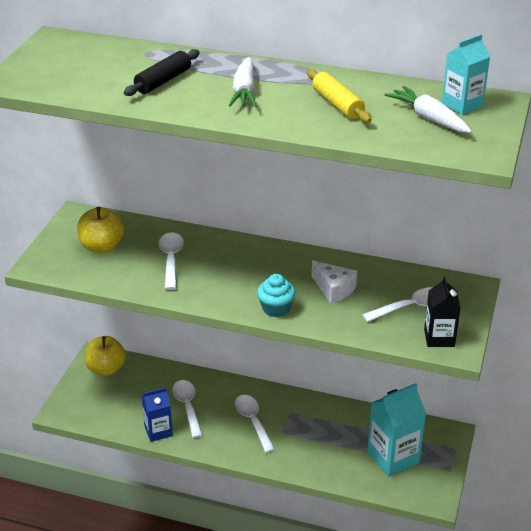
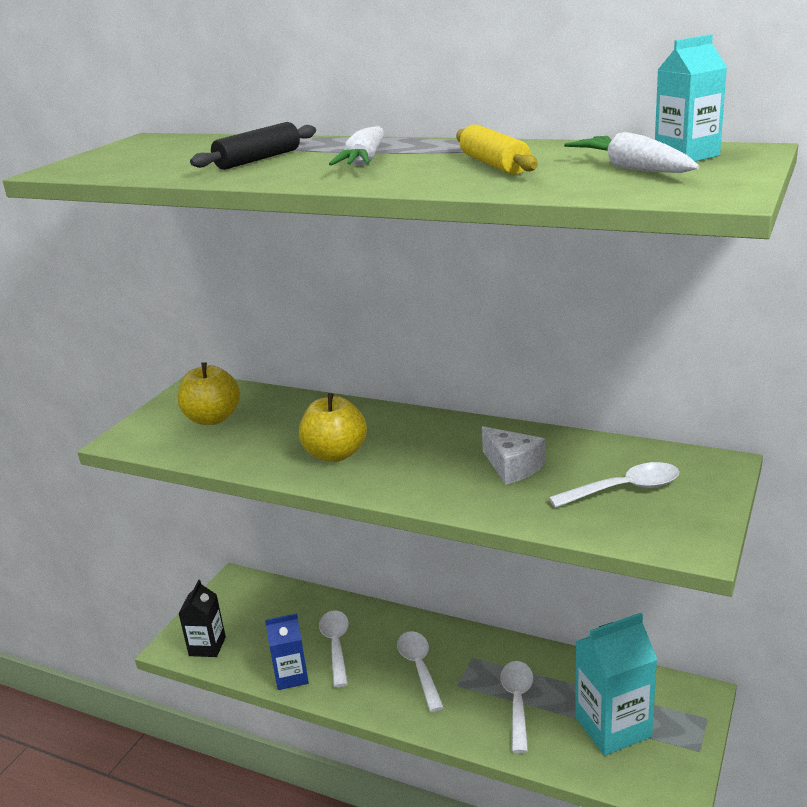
camera: 10 degrees right, 10 degrees down
yellow apple [85,336,126,376] -> yellow apple moved to [299,393,367,462]
white spoon [158,232,184,290] -> white spoon moved to [500,661,534,753]
turquoise cupcake [257,274,295,317] -> none
black carton [424,277,461,347] -> black carton moved to [178,580,226,657]

